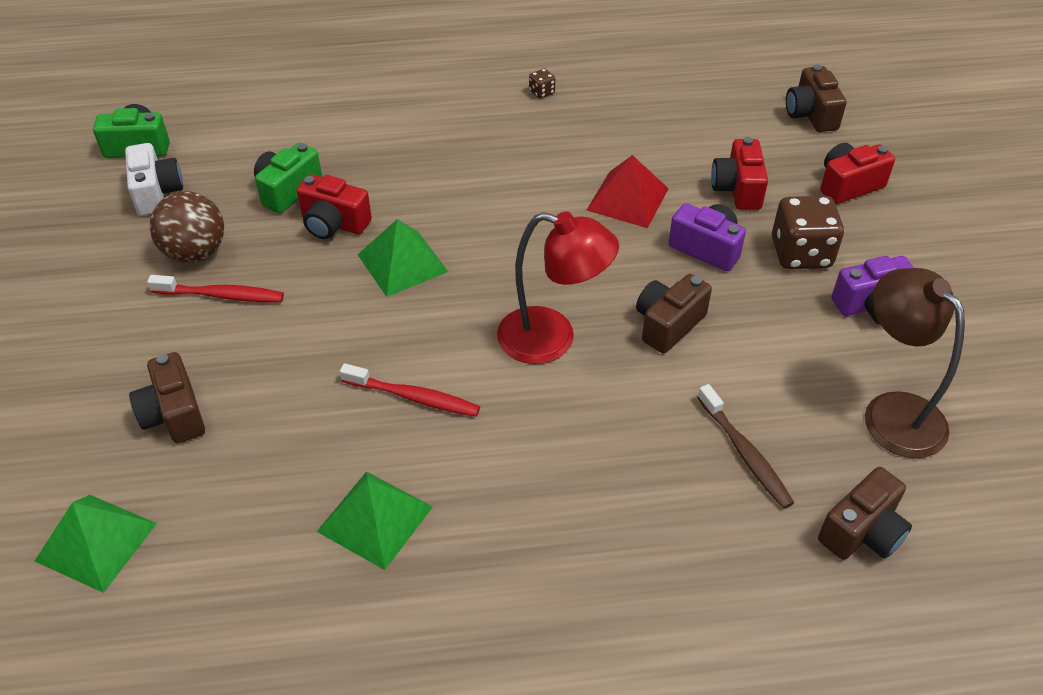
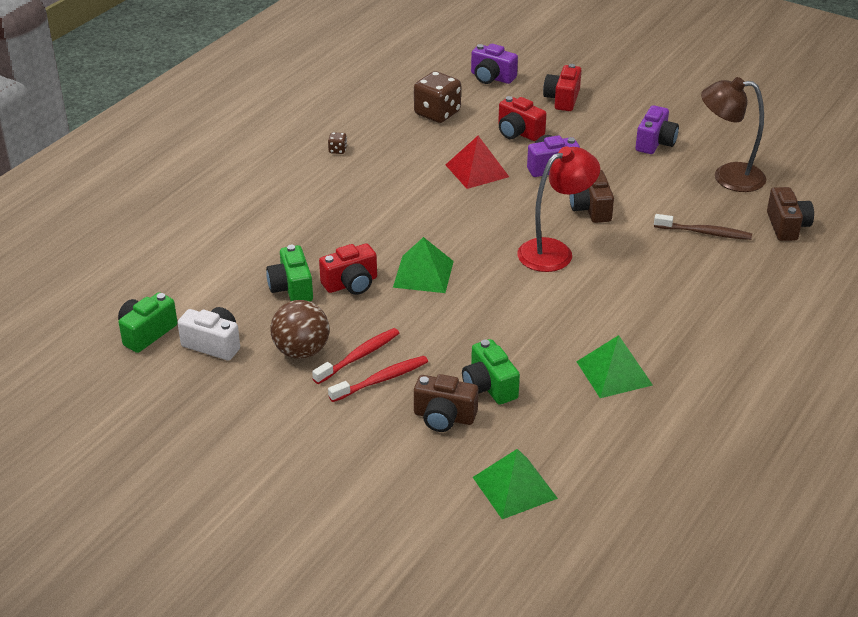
camera: 50 degrees left, 10 degrees down
red toothbrush [340,363,480,417] -> red toothbrush moved to [328,356,428,402]
brown dice [772,196,844,269] -> brown dice moved to [414,71,461,123]
brown camera [786,65,847,132] -> purple camera [471,44,518,84]
none -> green camera [462,339,520,405]

